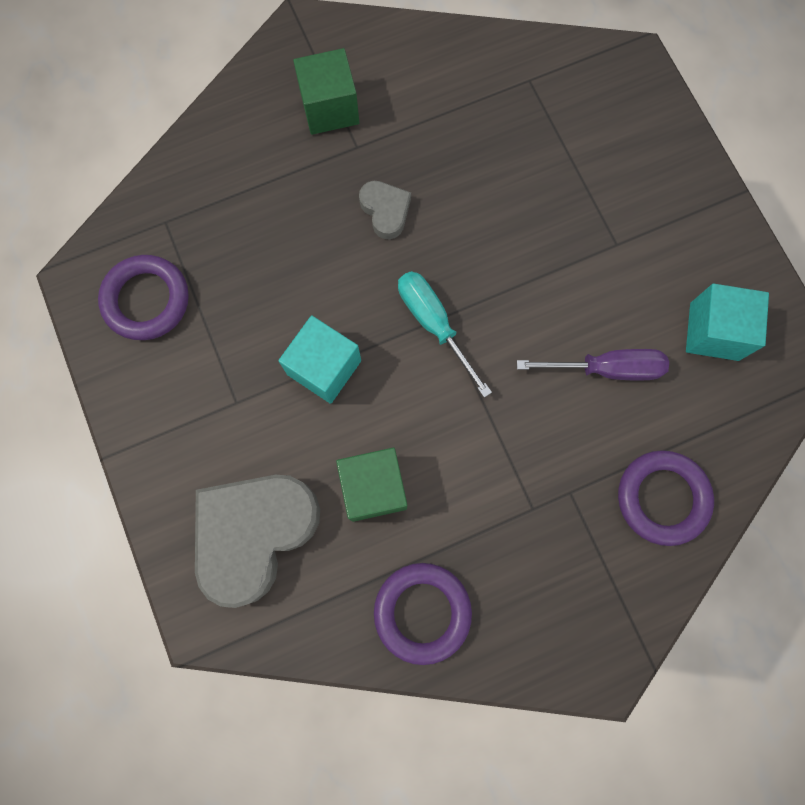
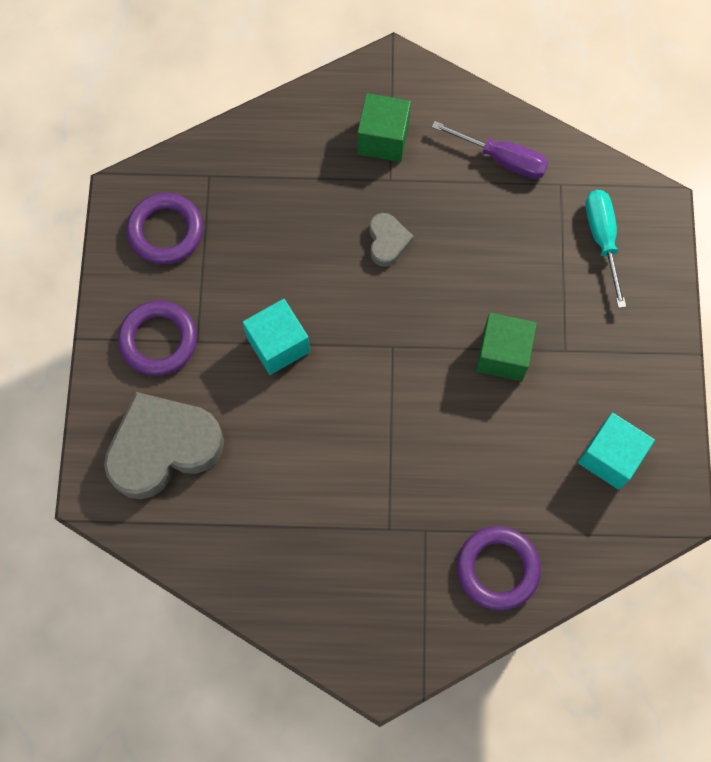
camera: 25 degrees right, 5 degrees down
green cube [336,448,407,522] -> green cube moved to [476,313,537,381]
purple ring [374,563,472,665] -> purple ring moved to [118,301,197,376]
turquoise screwdriver [398,271,492,398] -> turquoise screwdriver moved to [585,190,626,308]
purple screwdriver [517,349,669,380] -> purple screwdriver moved to [432,121,548,179]

